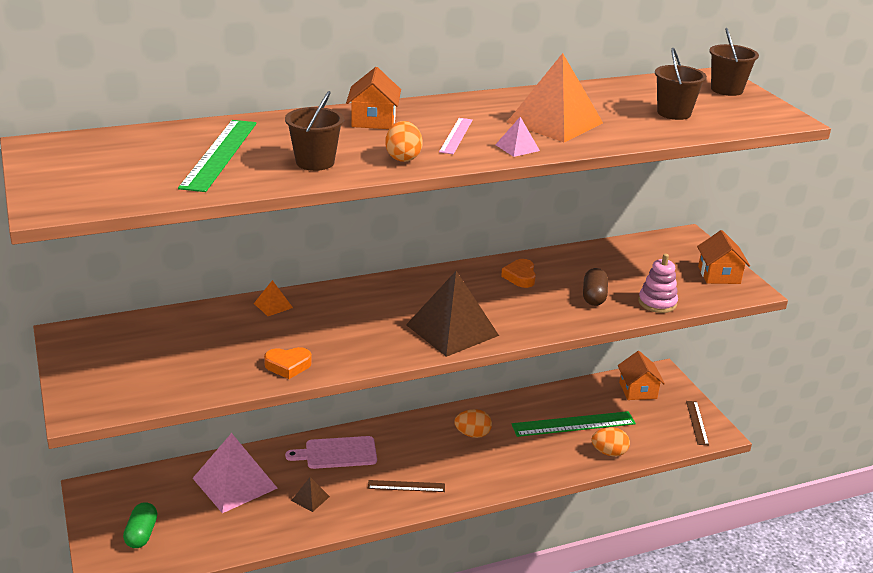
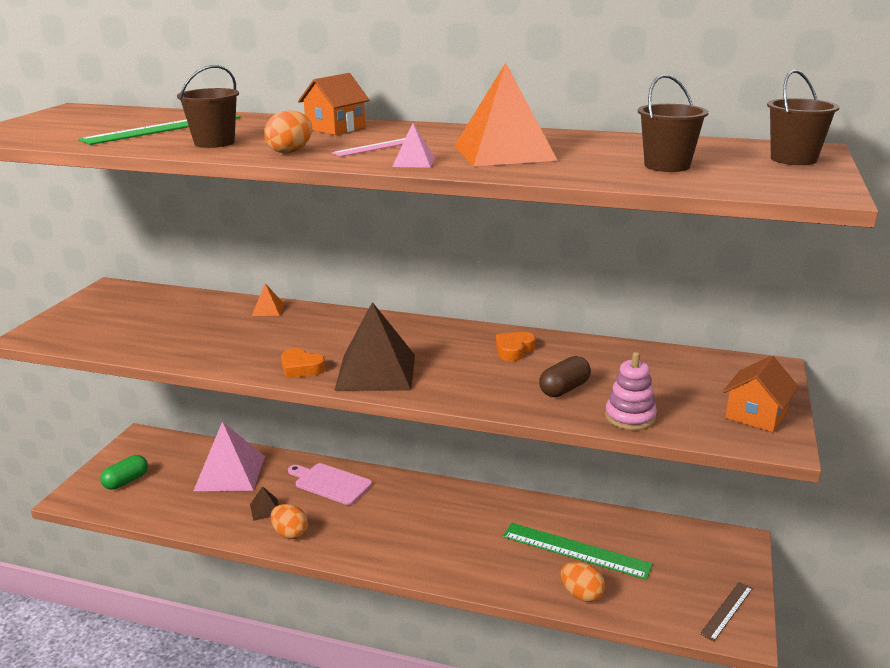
camera: 40 degrees right, 5 degrees down
orange heart [264,347,312,379] -> orange heart moved to [281,348,326,378]
brown ruler [368,480,445,492] -> none
orange egg [454,409,492,438] -> orange egg moved to [271,504,308,539]
orange house [618,351,665,400] -> none

